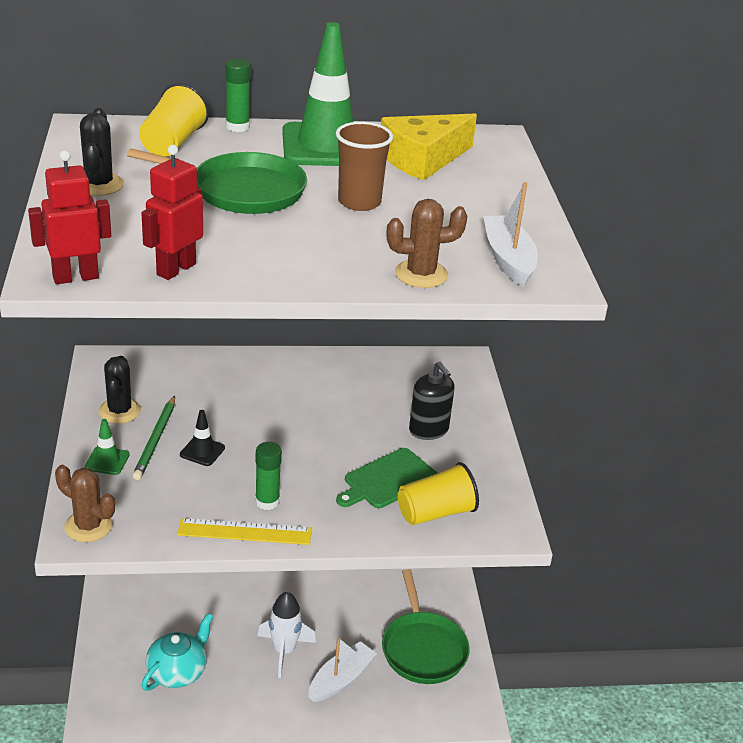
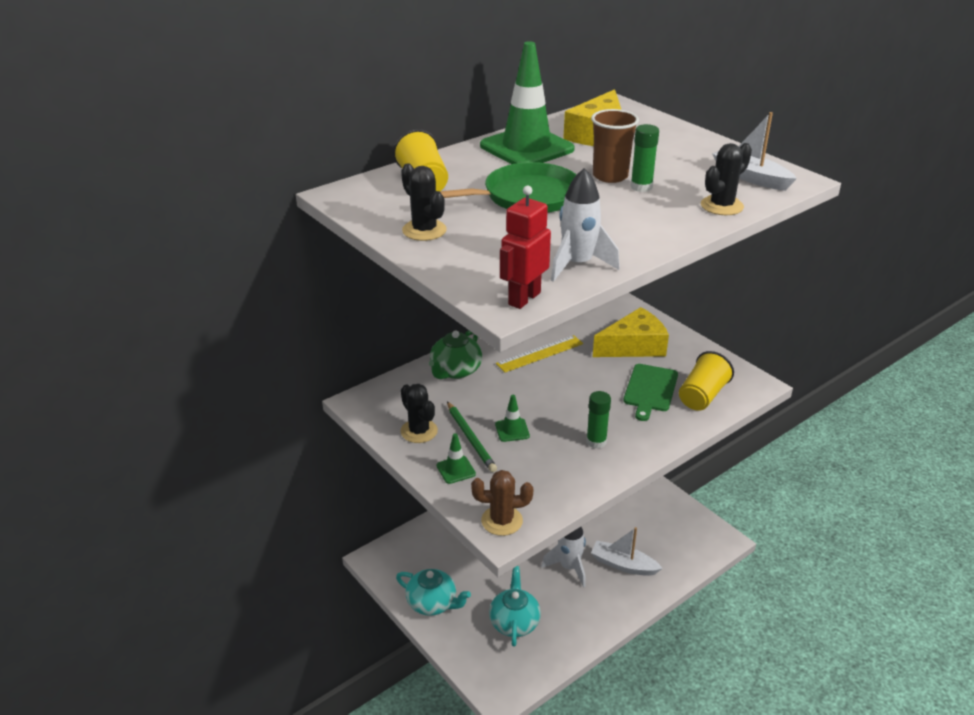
camera: 30 degrees left, 0 degrees up
red robot [142,145,203,280] -> white rocket [551,168,620,282]
yellow ruler [177,518,312,545] -> yellow ruler moved to [496,335,583,372]
black traffic cone [180,410,225,466] -> green traffic cone [495,395,530,442]
green glue stick [225,59,251,132] -> green glue stick moved to [630,124,659,192]
white boat [308,637,377,702] -> white boat turned 75 degrees counterclockwise [591,527,663,576]
green pan [382,569,470,684] -> none
brown cactus [387,199,467,288] -> black cactus [701,143,752,215]
black soap dispenser [409,362,455,440] -> yellow cheese [593,307,669,357]
none -> turquoise teapot [396,569,471,616]
none -> green teapot [429,330,482,379]

